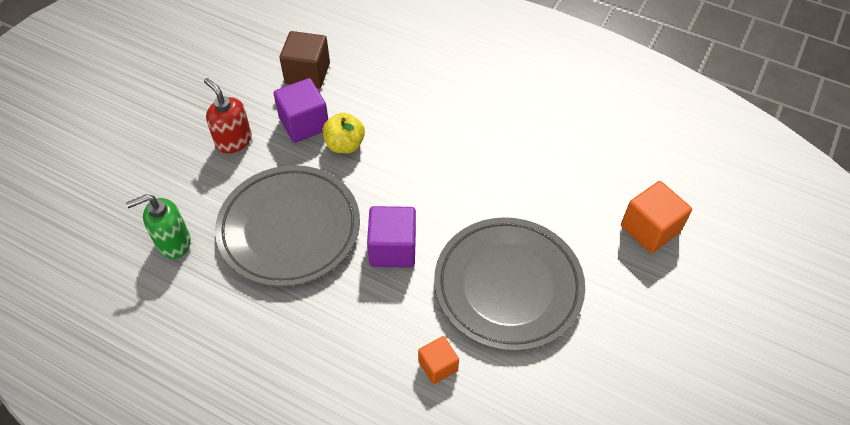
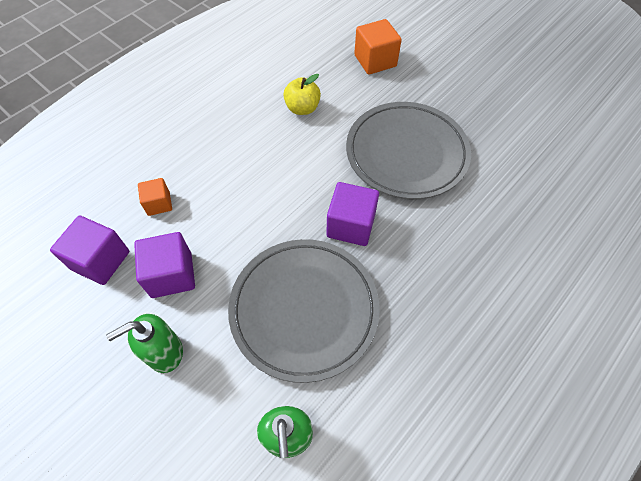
camera: 75 degrees left, 5 degrees up
red soap dispenser [204,78,252,153] -> green soap dispenser [106,314,183,373]
brown cube [279,31,330,89] -> purple cube [50,215,129,285]
yellow apple [322,113,365,153] -> yellow apple moved to [283,74,321,115]
orange cube [418,336,459,384] -> orange cube moved to [138,178,172,216]

